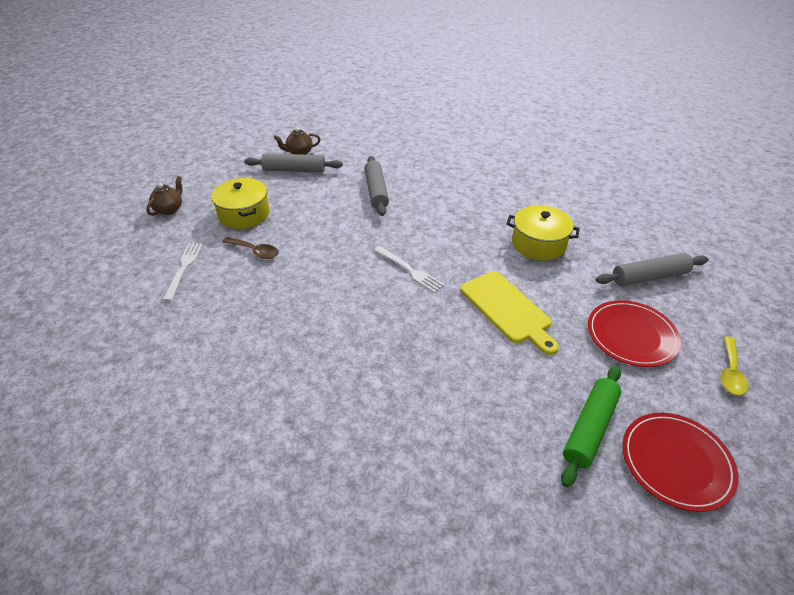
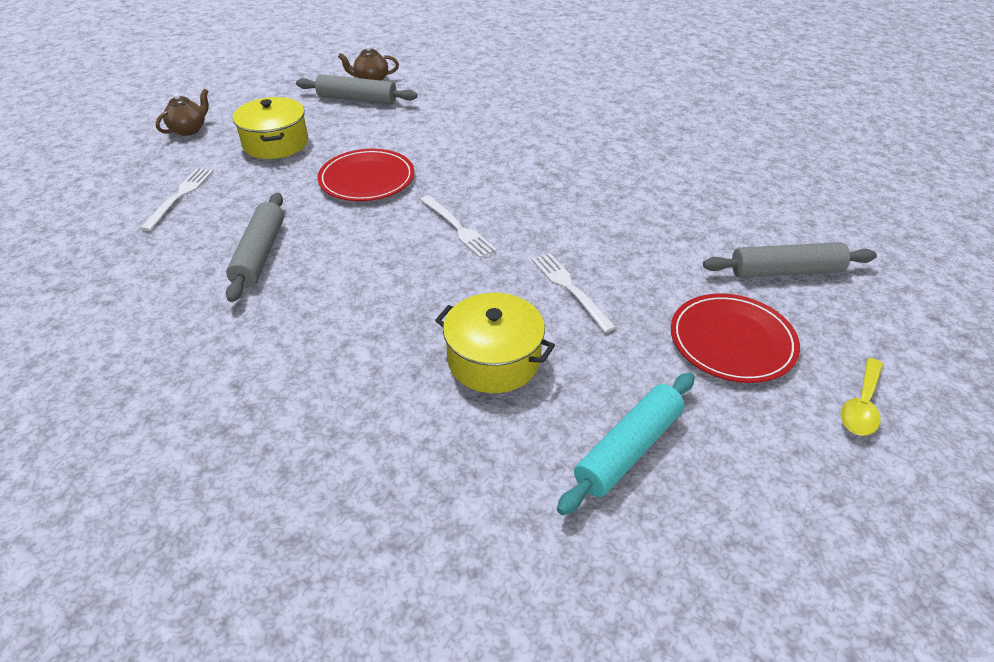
camera: 10 degrees right, 0 degrees up
brown spoon [222,237,279,259] -> none
grey rolling pin [364,156,389,216] -> grey rolling pin moved to [226,193,284,302]
yellow cutting board [460,271,559,355] -> white fork [532,253,617,333]
yellow pot [507,205,580,261] -> yellow pot moved to [435,293,555,393]
green rolling pin [561,366,621,487] -> turquoise rolling pin [557,373,695,515]
red plate [622,413,738,512] -> red plate moved to [318,149,415,201]

